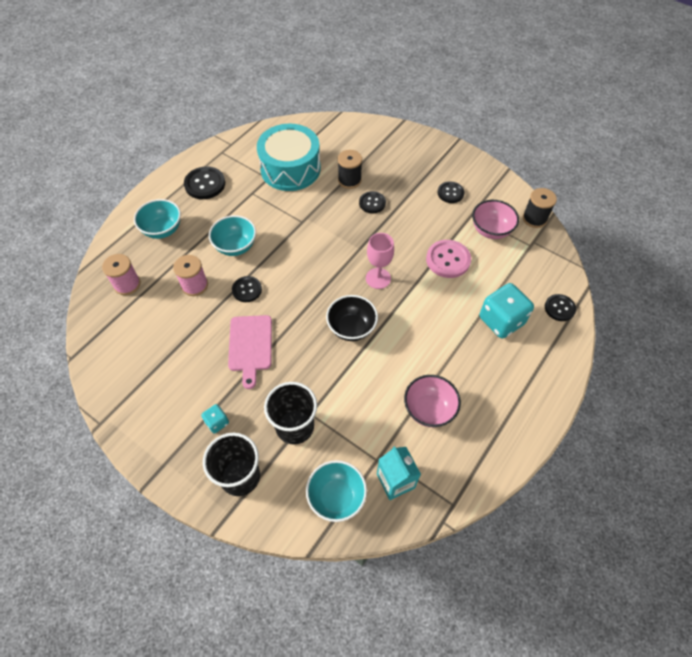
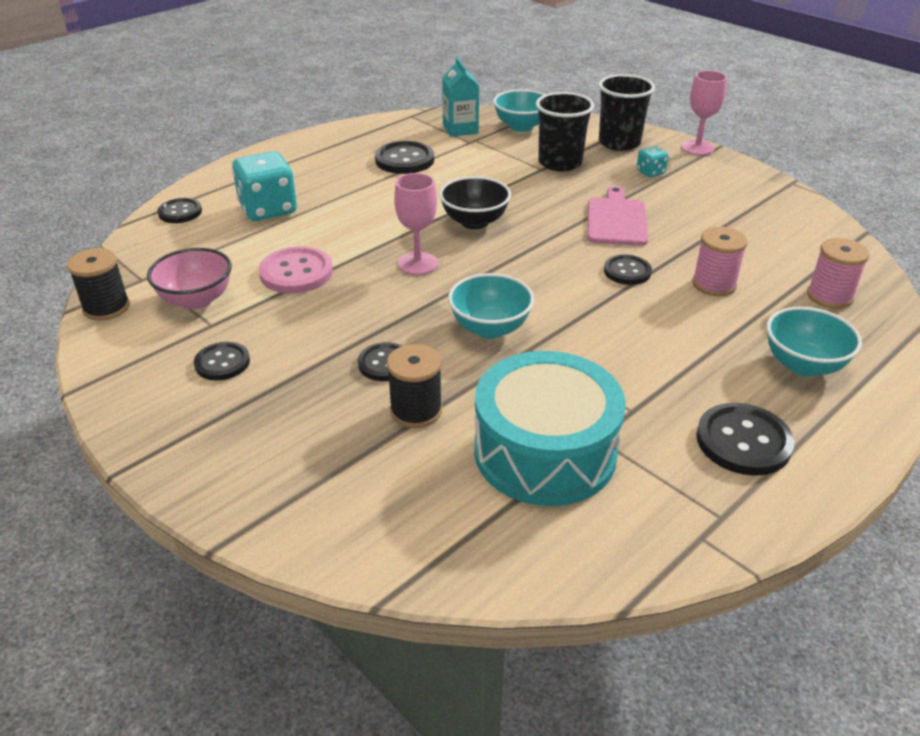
camera: 170 degrees left, 20 degrees down
turquoise bowl [209,215,256,256] -> turquoise bowl moved to [448,273,534,339]
pink bowl [404,375,461,427] -> black button [375,141,434,174]
none -> pink goblet [681,70,727,155]

